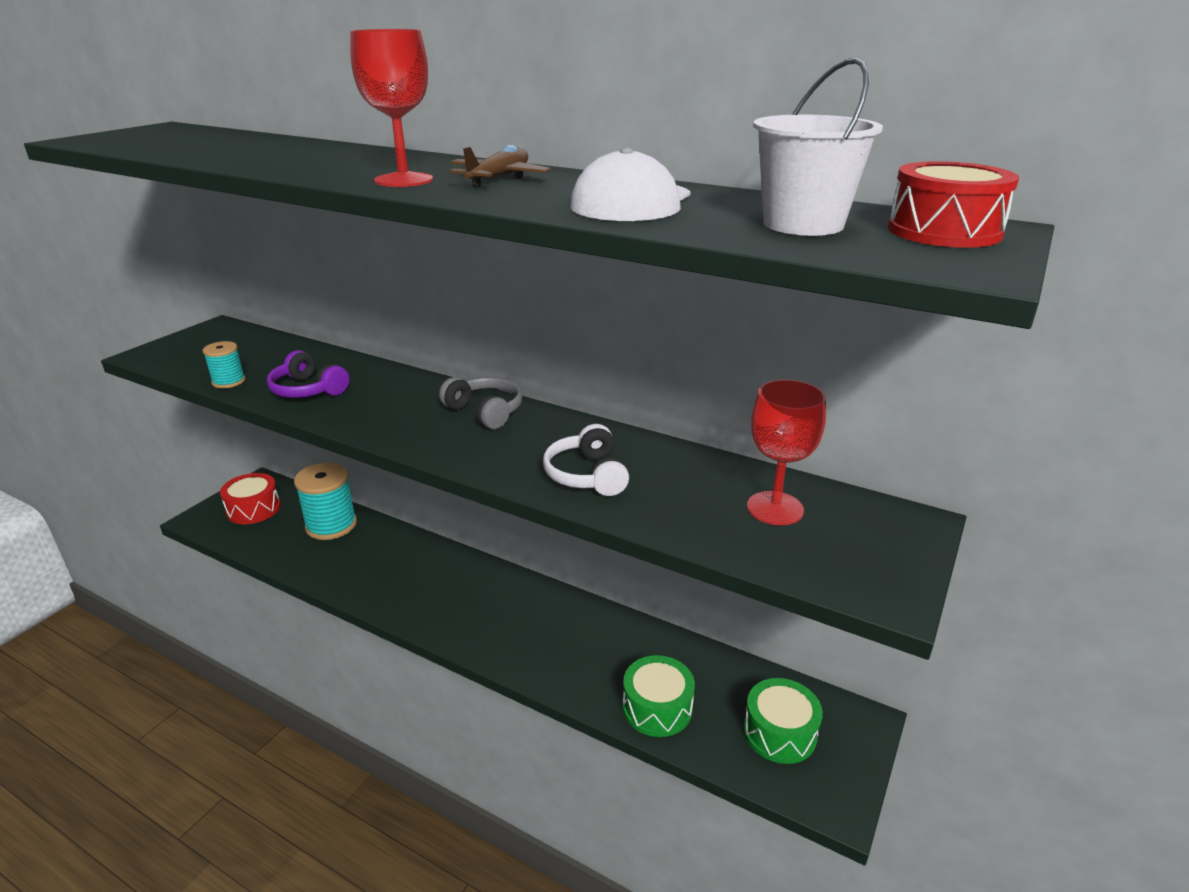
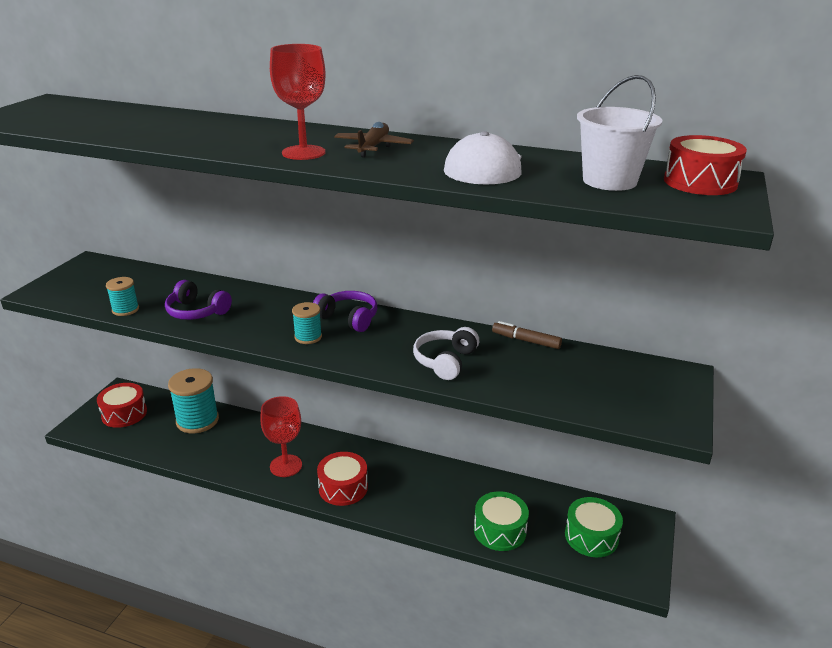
camera: 10 degrees left, 0 degrees up
grey headphones [439,377,523,429] -> purple headphones [313,291,377,332]
white headphones [543,424,629,496] -> white headphones turned 45 degrees clockwise [413,327,479,380]
red goblet [747,379,826,525] -> red goblet moved to [260,396,302,477]
none -> turquoise spool [292,302,322,344]
none -> red drum [317,452,368,506]
none -> brown marker [492,321,562,349]

